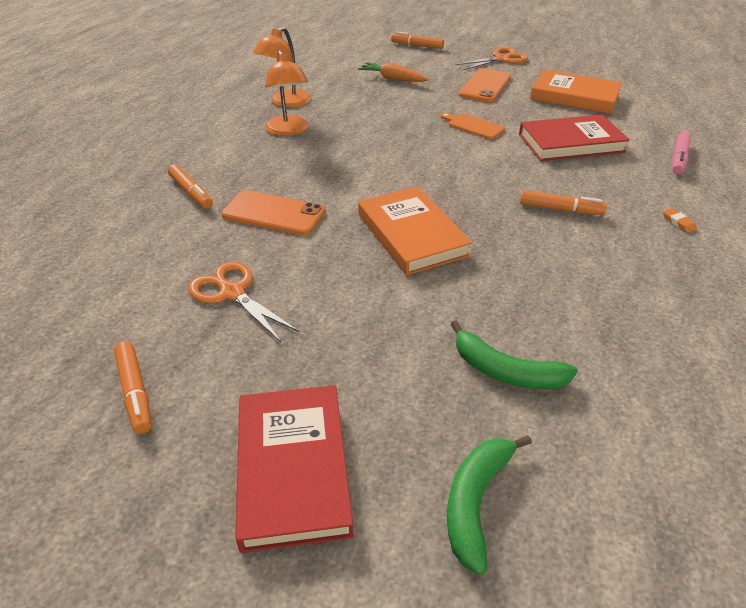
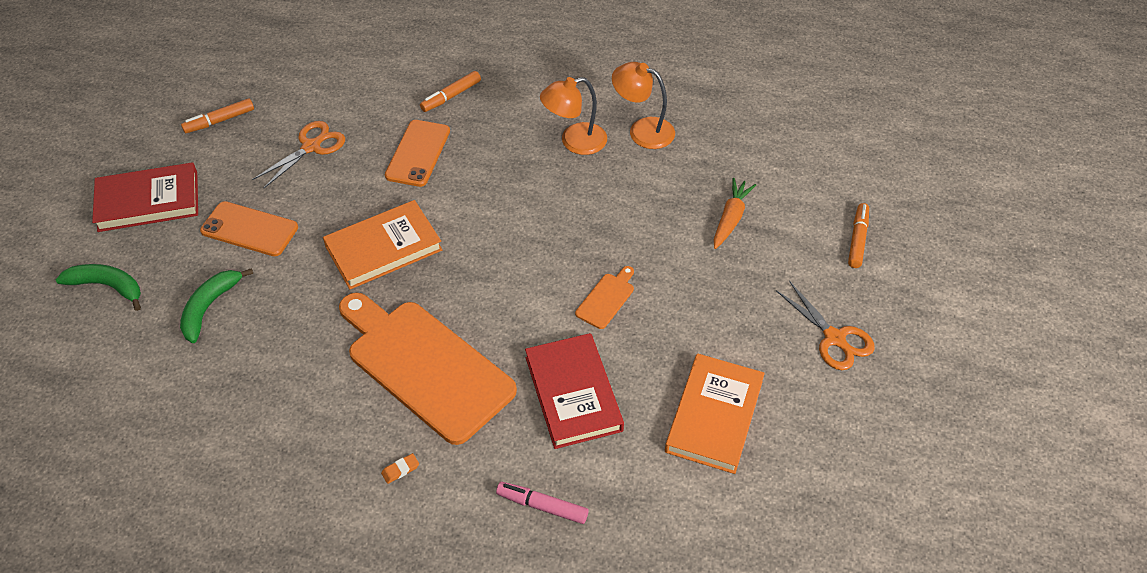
camera: 85 degrees right, 10 degrees up
orange phone [459,68,511,102] -> orange phone moved to [200,201,298,256]
orange marker [520,190,607,215] -> orange cutting board [339,293,517,445]

